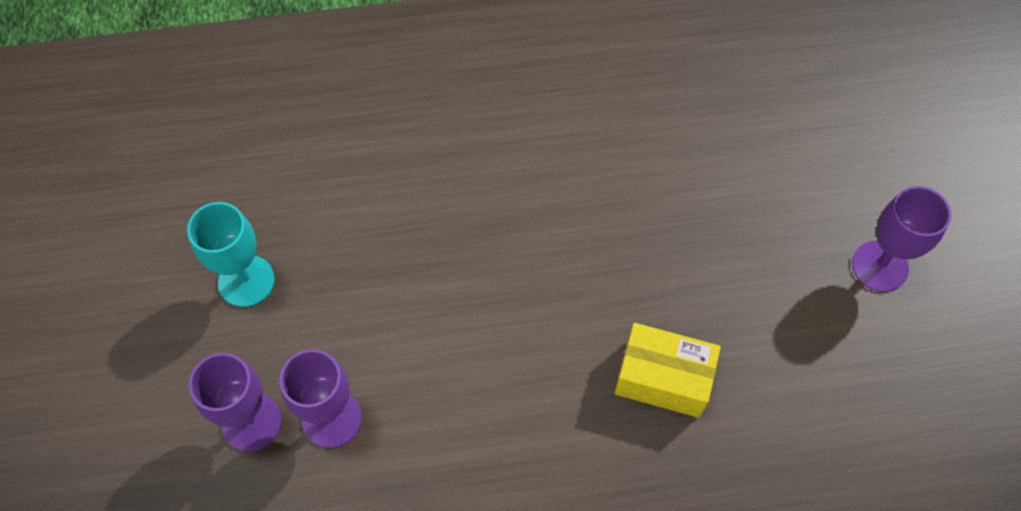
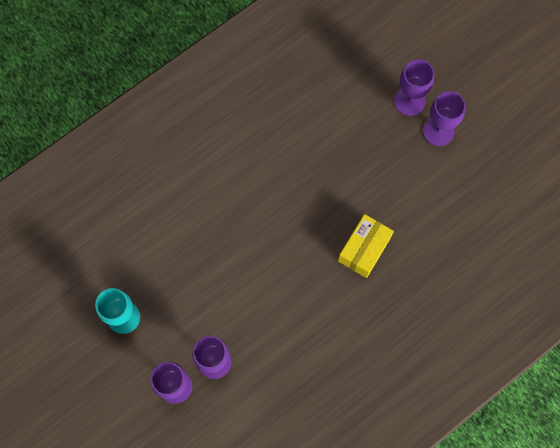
camera: 30 degrees left, 10 degrees up
yellow box [615,323,721,418] -> yellow box turned 45 degrees counterclockwise [338,214,394,278]
none -> purple goblet [394,59,434,116]

